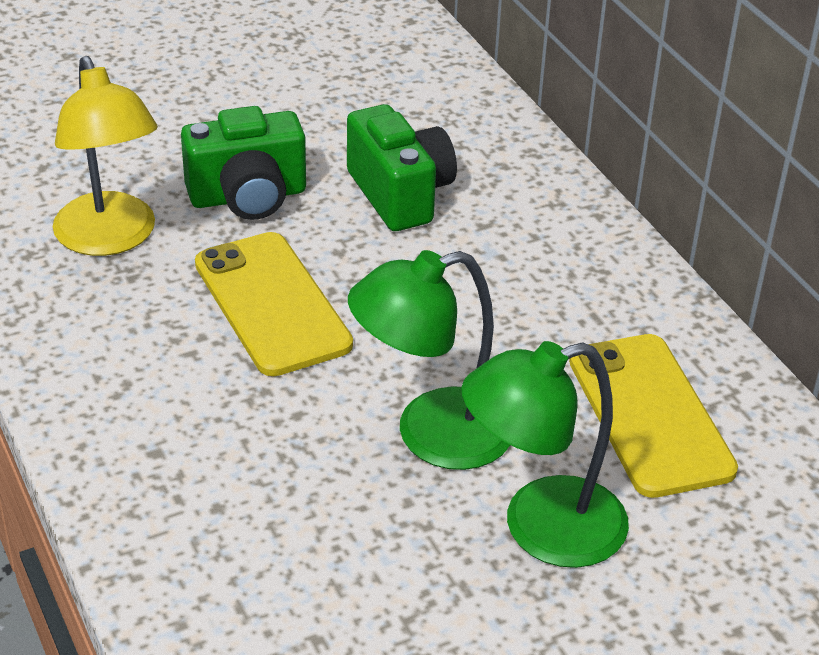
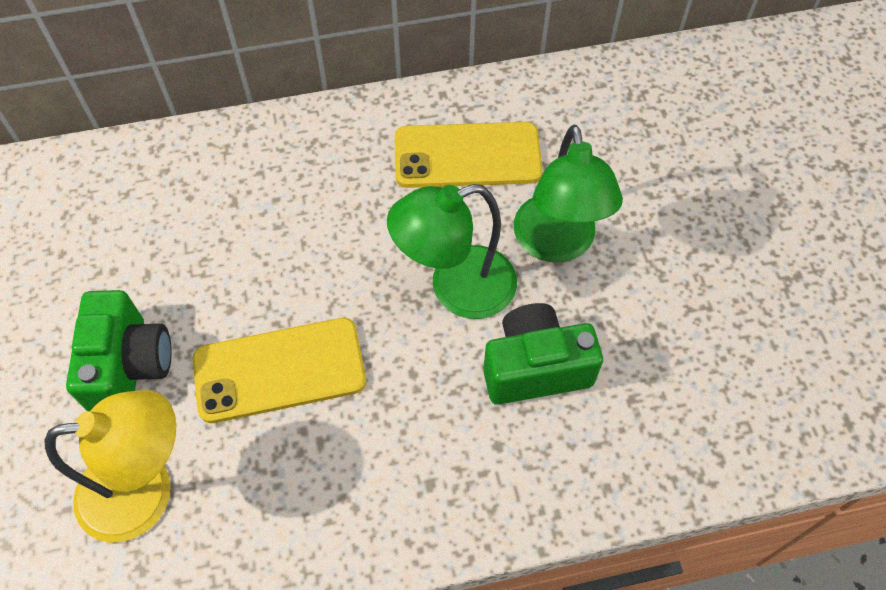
camera: 75 degrees left, 20 degrees up
green camera [347,104,457,231] -> green camera moved to [483,303,603,405]
green lamp [348,250,510,470] -> green lamp turned 75 degrees clockwise [387,184,517,319]

